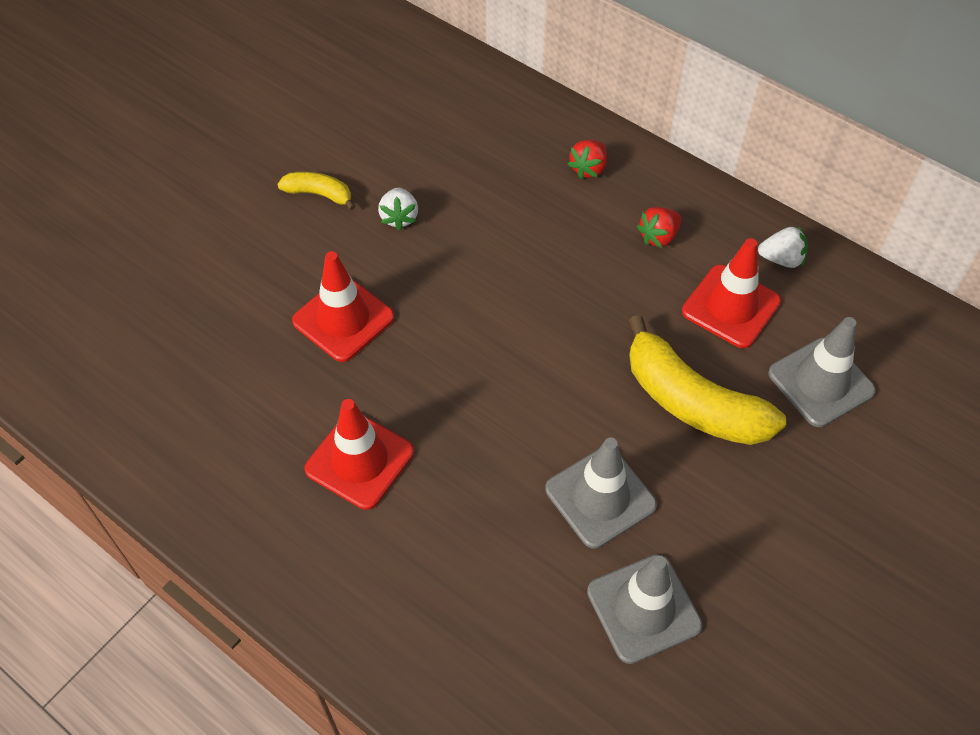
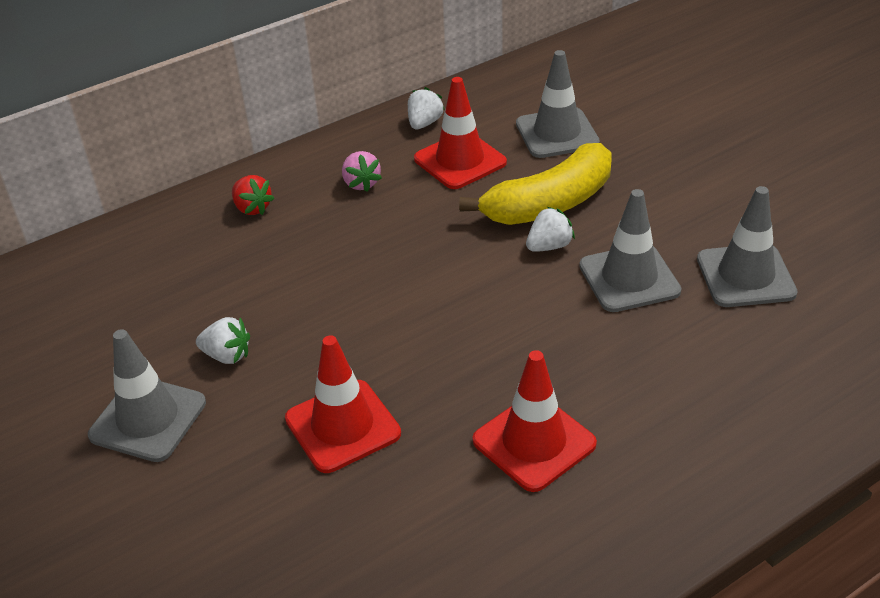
camera: 70 degrees left, 15 degrees down
yellow banana [277,172,356,210] -> grey traffic cone [88,329,206,462]
red strawberry [637,207,681,248] -> pink strawberry [342,151,382,192]
none -> white strawberry [526,207,575,252]

